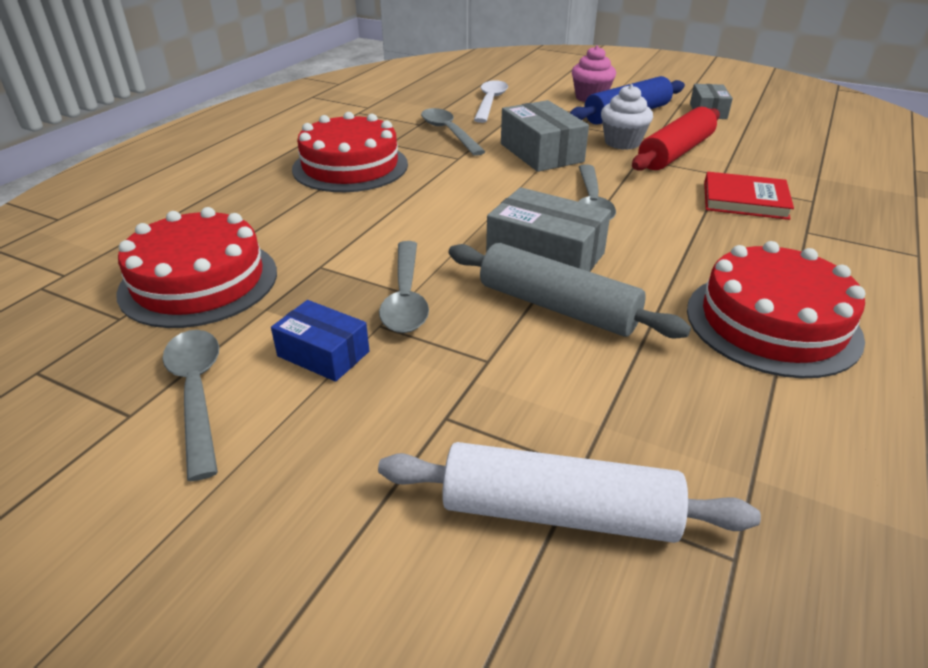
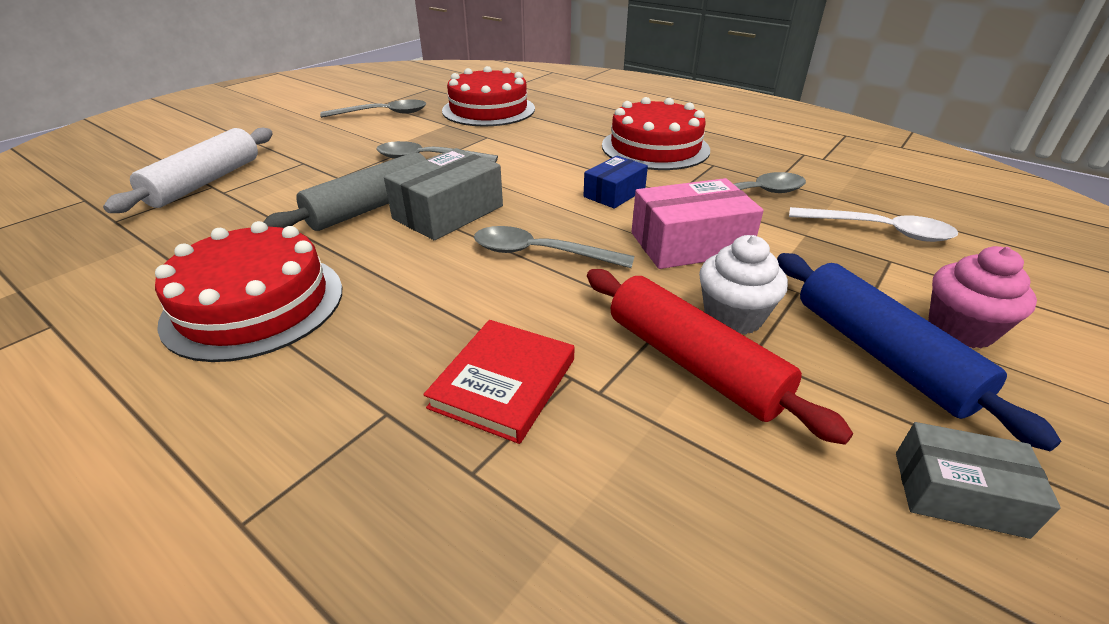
camera: 100 degrees right, 0 degrees up
blue box [271,300,369,382] -> blue box moved to [584,156,648,209]
grey box [501,100,589,172] -> pink box [632,178,764,269]

